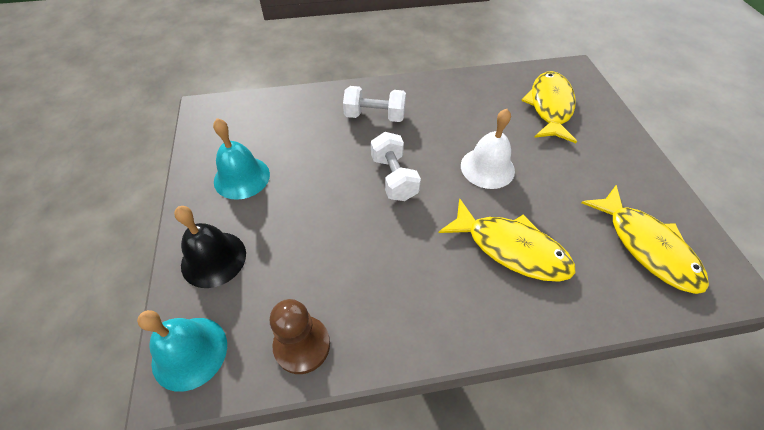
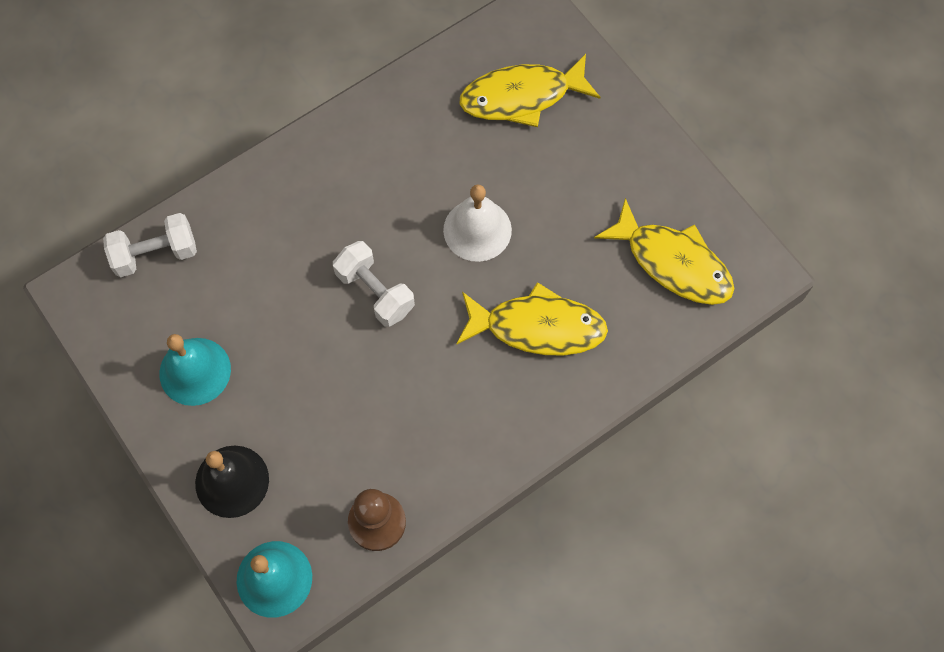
camera: 25 degrees left, 15 degrees up
white dumbbell [343,86,406,122] -> white dumbbell moved to [103,213,197,277]
yellow fish [521,71,577,143] -> yellow fish turned 90 degrees counterclockwise [460,54,600,127]

